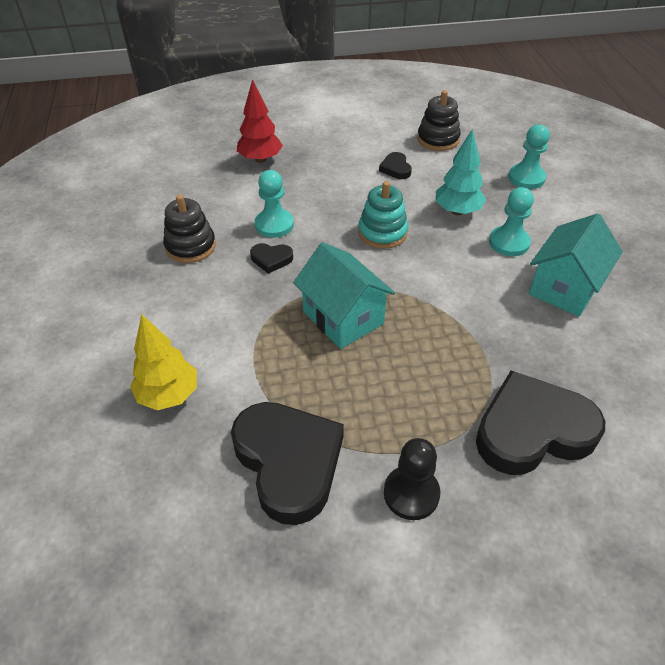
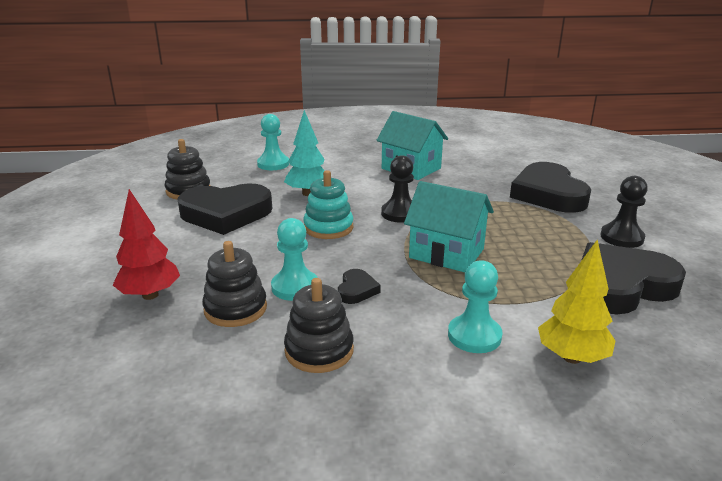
camera: 85 degrees left, 20 degrees down
turquoise house [293,242,395,349] -> turquoise house turned 60 degrees clockwise [404,181,494,272]
black heart [379,152,412,179] -> black heart [177,183,272,235], size x2.31
turquoise pawn [489,187,534,256] -> turquoise pawn moved to [448,260,503,353]
none -> black stacking toy [202,241,267,327]
none -> black pawn [381,155,414,223]

